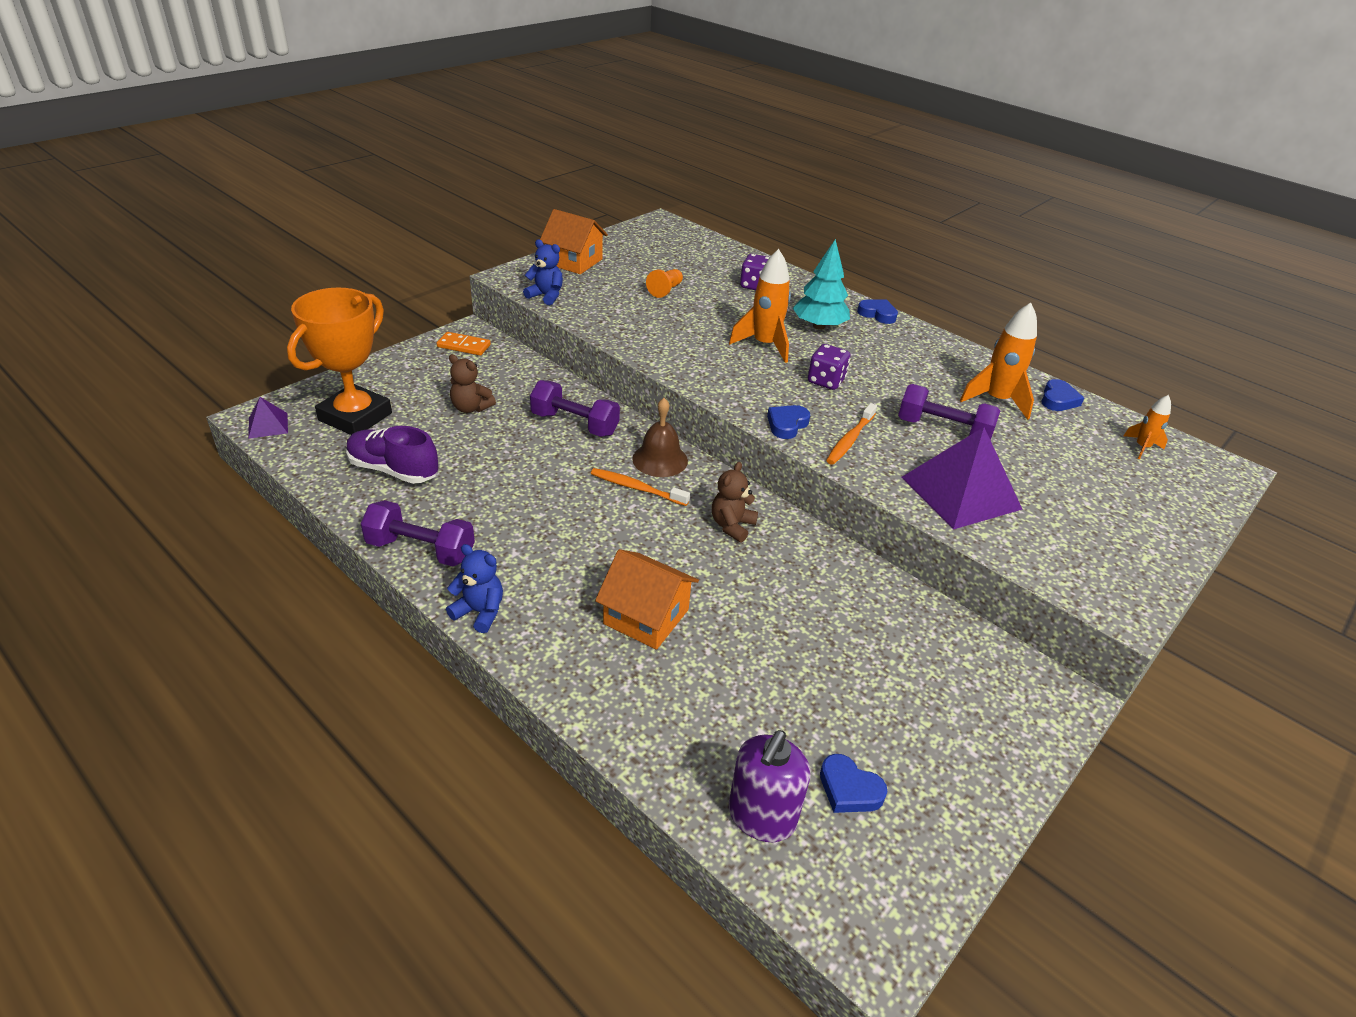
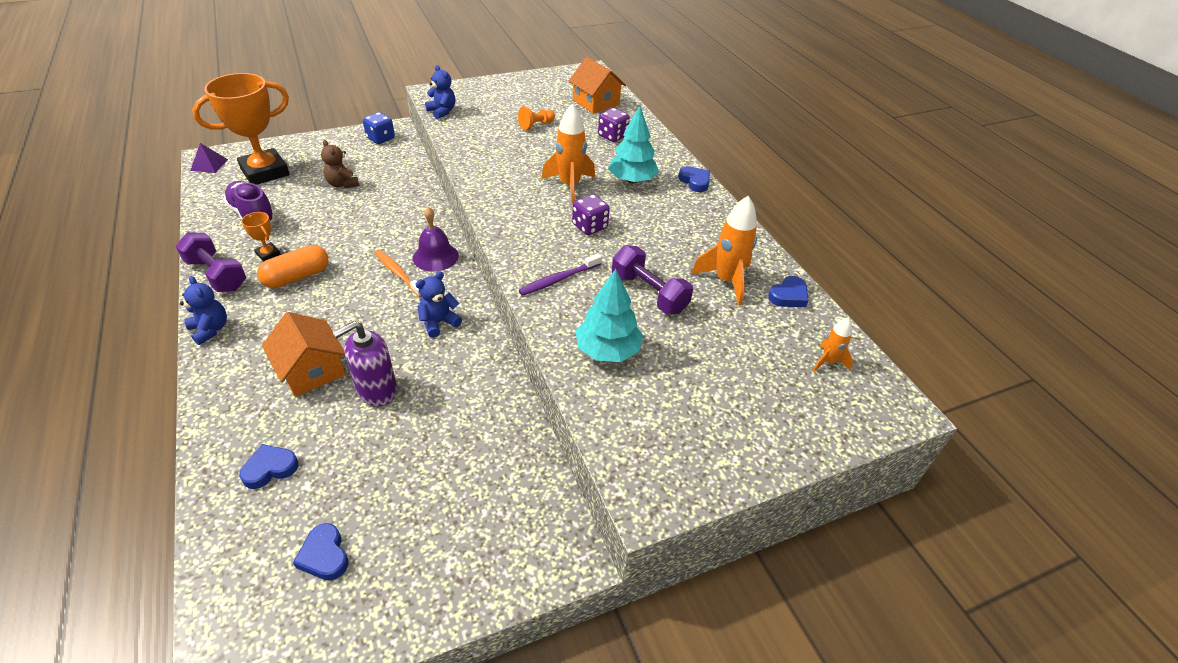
camera: 25 degrees right, 5 degrees up
orange domino [437,332,491,356] -> blue dice [363,112,395,144]
purple dumbbell [530,380,620,437] -> none
orange house [540,209,608,274] -> orange house moved to [569,57,626,114]
brown bell [632,398,688,477] -> purple bell [413,207,459,272]
brown teddy bear [712,462,758,543] -> blue teddy bear [416,272,462,338]
purple soap dispenser [729,730,810,842] -> purple soap dispenser moved to [333,321,397,407]
blue heart [767,405,810,439] -> blue heart moved to [239,444,299,489]
orange toothbrush [826,403,877,465] -> purple toothbrush [519,253,602,295]
purple pyramid [902,427,1023,530] -> turquoise tree [576,269,643,362]
none -> orange trophy [241,212,281,262]
none -> orange capsule [257,245,329,288]

